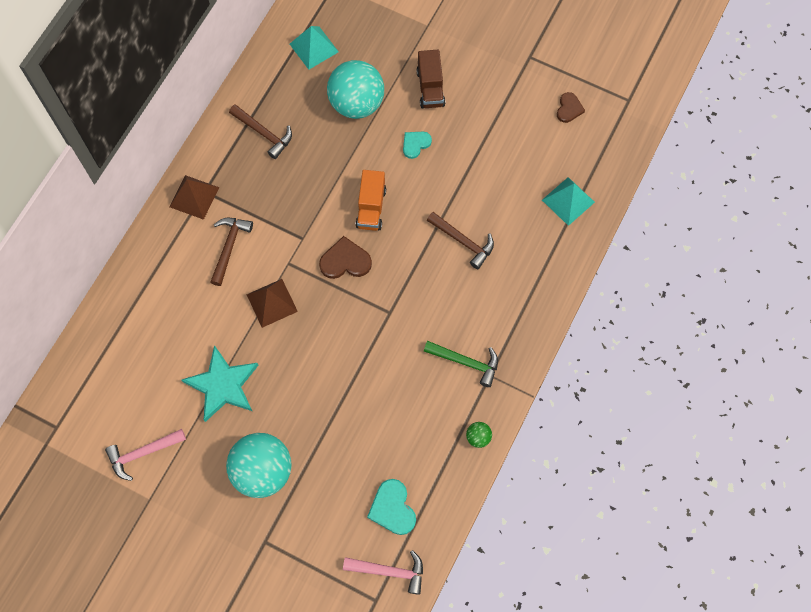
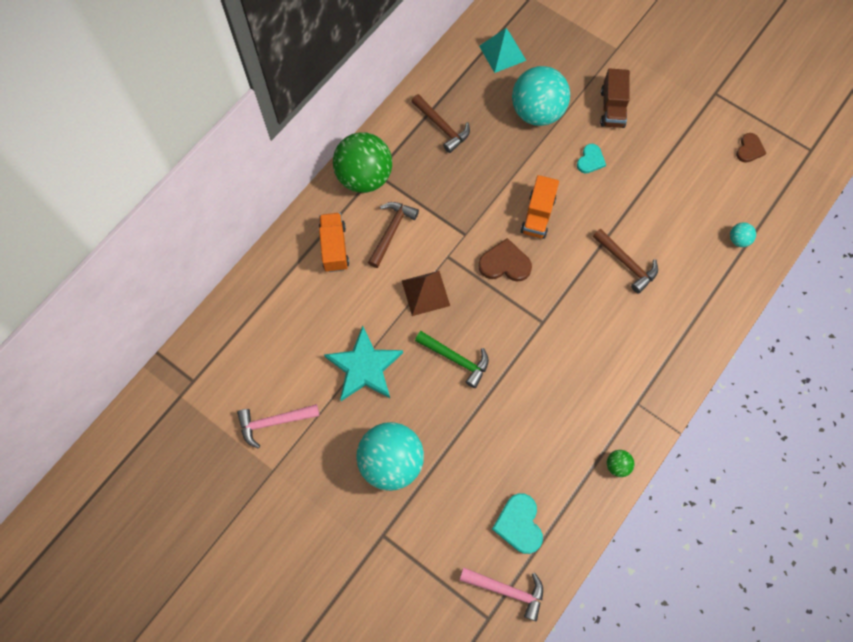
camera: 10 degrees right, 0 degrees up
brown pyramid [169,175,219,220] -> green ball [333,132,392,193]
turquoise heart [403,132,432,159] -> turquoise heart turned 150 degrees clockwise [577,144,606,173]
green hammer [424,341,498,387] -> green hammer moved to [415,331,489,388]
turquoise pyramid [542,177,595,226] -> turquoise ball [730,222,756,247]
none -> orange truck [319,213,349,272]

